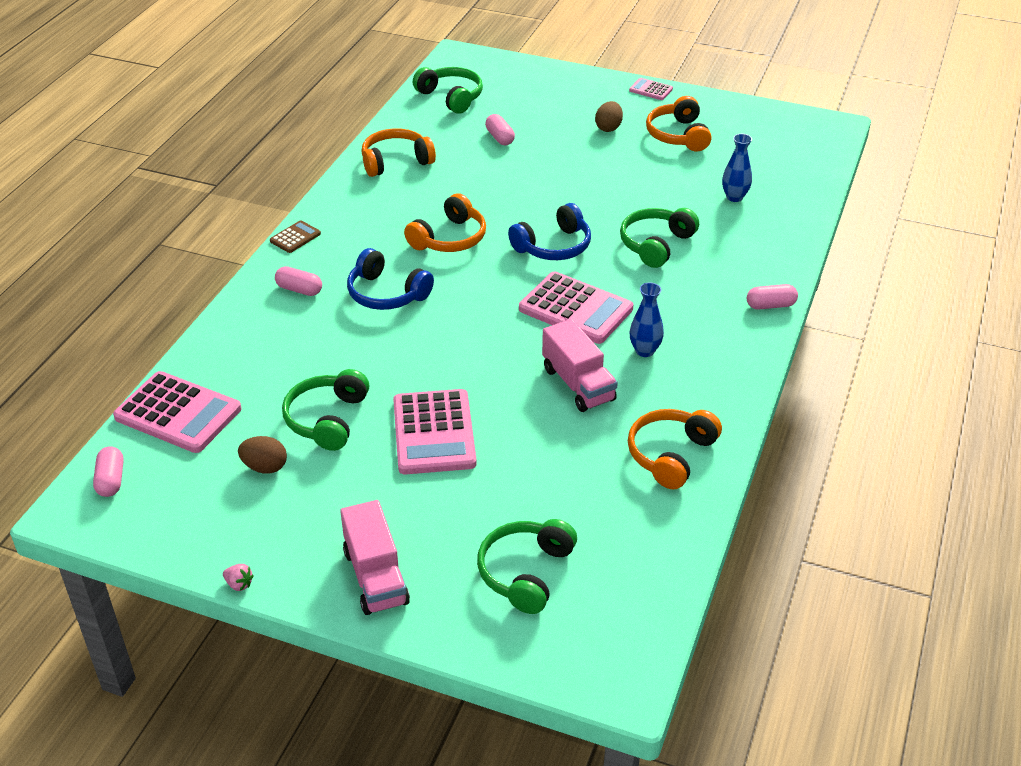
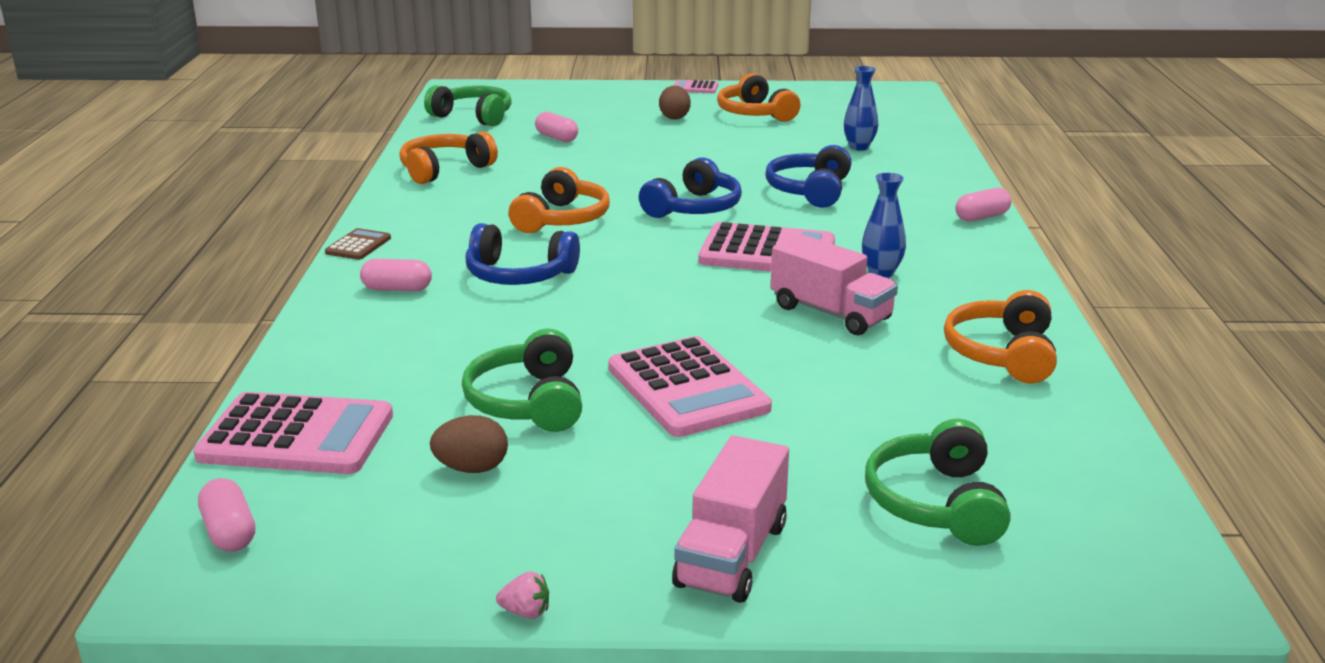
camera: 20 degrees left, 15 degrees down
pink truck [340,500,410,615] -> pink truck turned 60 degrees clockwise [672,435,789,603]
green headphones [620,208,699,268] -> blue headphones [765,145,852,208]

